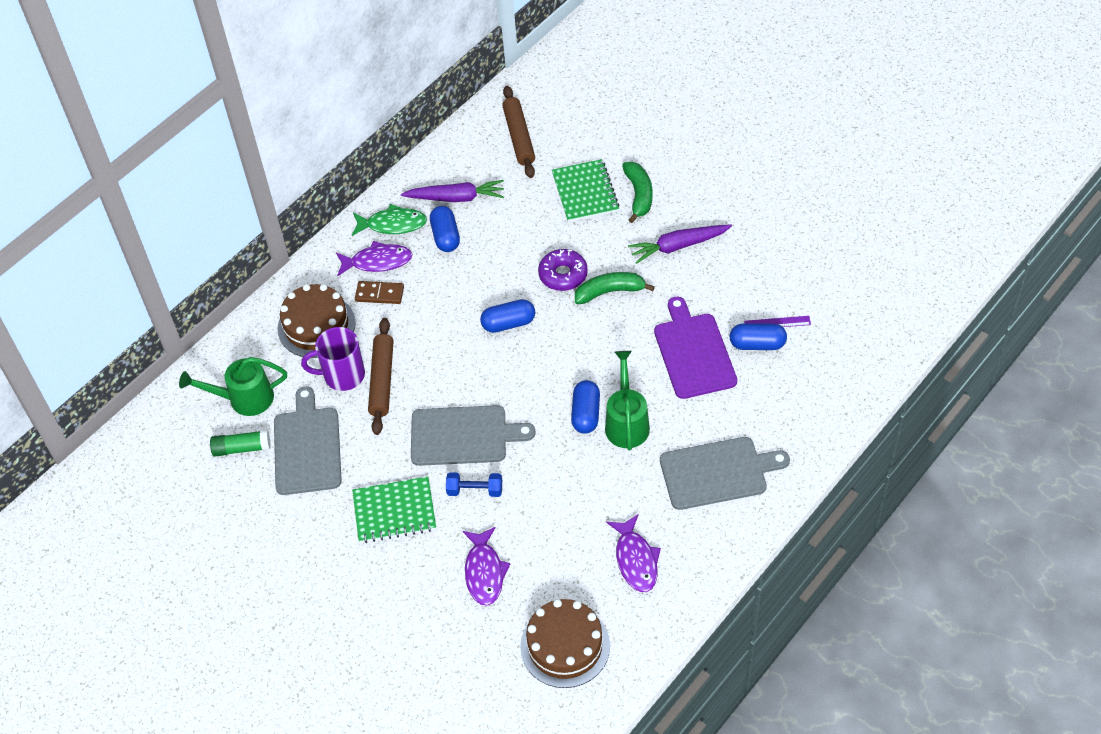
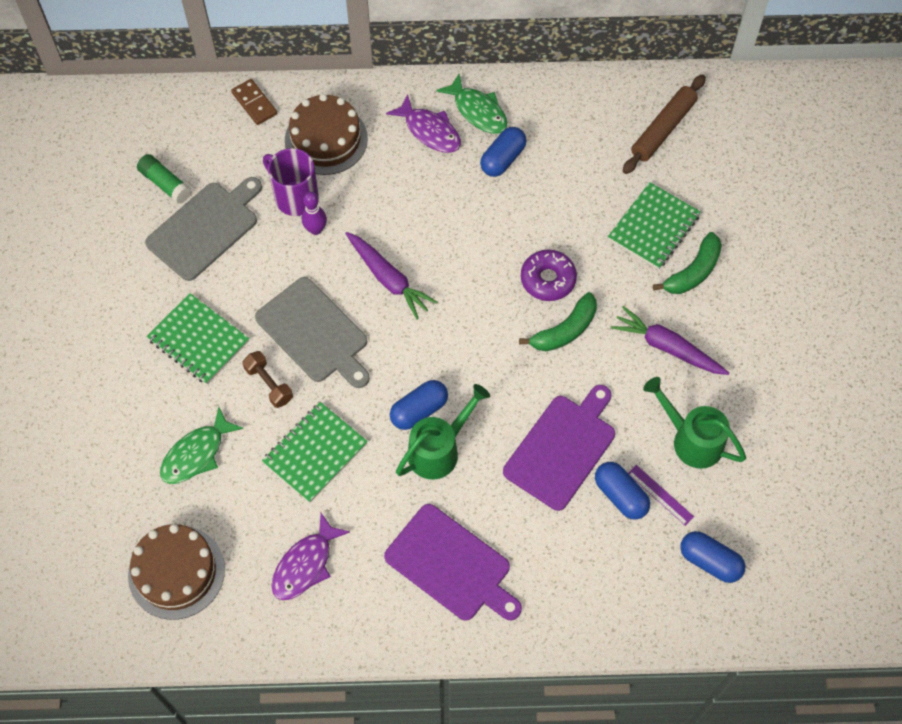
camera: 45 degrees right, 10 degrees up
green watering can [179,357,287,416] -> green watering can moved to [643,377,746,469]
brown domino [355,281,404,304] -> brown domino moved to [231,79,277,125]
brown rolling pin [368,318,393,435] -> purple bowling pin [302,192,327,235]
purple carrot [401,180,504,202] -> purple carrot moved to [345,232,437,319]
blue dumbbell [446,472,502,497] -> brown dumbbell [242,351,293,408]
purple fish [463,527,510,606] -> green fish [160,407,244,484]
blue capsule [480,299,535,333] -> blue capsule moved to [680,531,745,583]
green banana [575,272,655,304] -> green banana turned 105 degrees clockwise [519,292,597,351]
grey cutting board [660,437,790,510] -> purple cutting board [384,504,522,621]
none -> green notebook [262,402,368,503]

